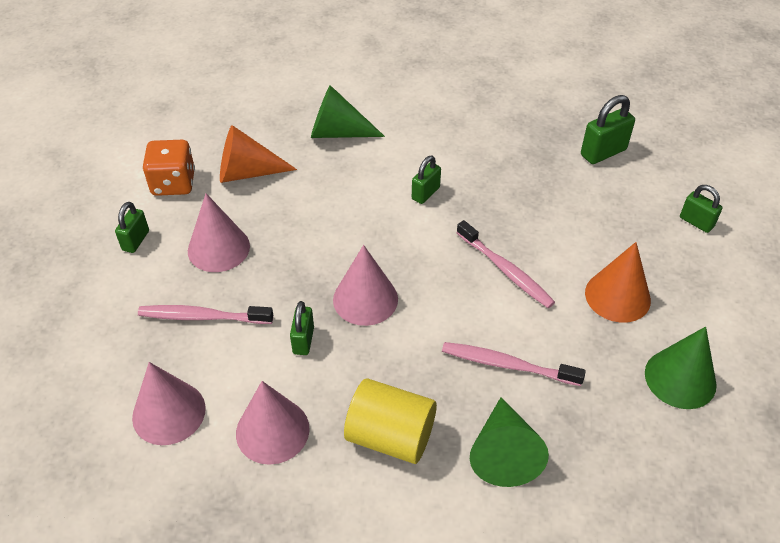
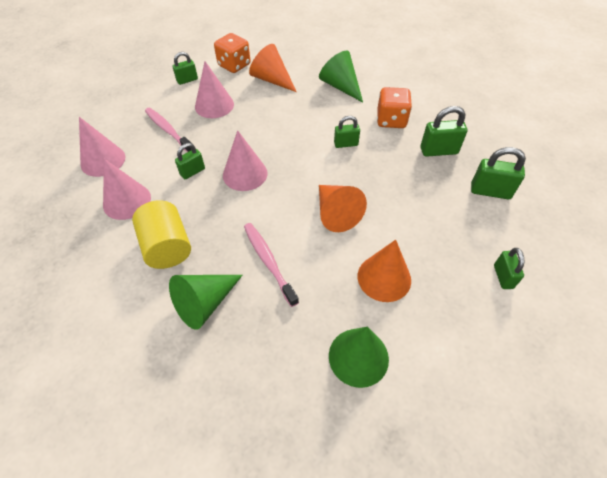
camera: 45 degrees right, 5 degrees up
pink toothbrush [457,220,555,308] -> orange cone [319,185,367,232]
none -> orange dice [377,87,412,128]
none -> green padlock [420,106,467,157]

